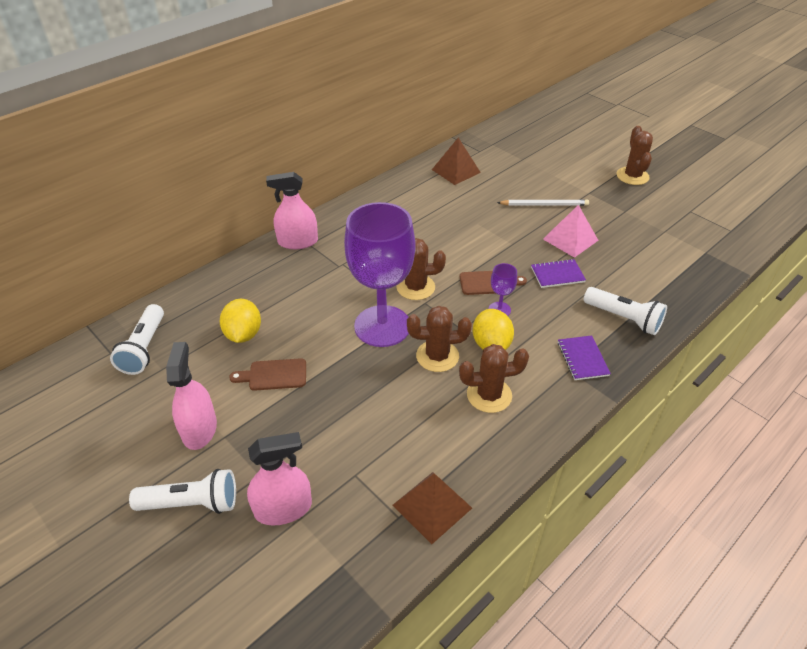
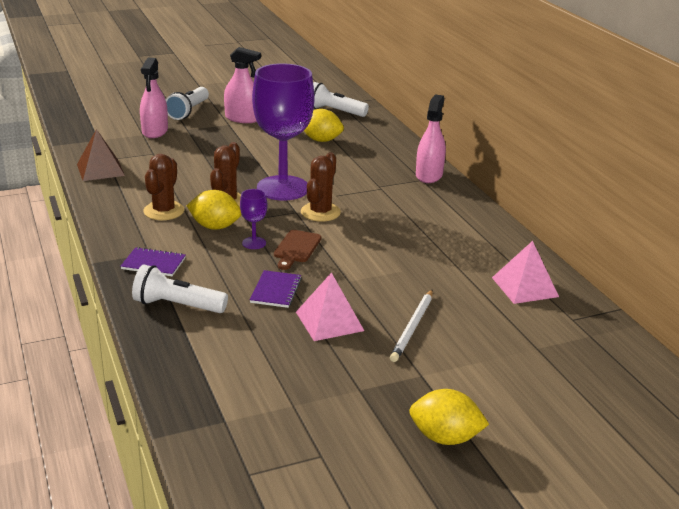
camera: 110 degrees right, 15 degrees down
brown cutting board [229,358,306,391] -> none
brown pyramid [432,138,481,185] -> pink pyramid [492,241,559,304]
white flashlight [584,287,667,335] -> white flashlight turned 45 degrees clockwise [132,265,228,313]
brown cactus [617,126,653,185] -> yellow lemon [409,389,489,445]

